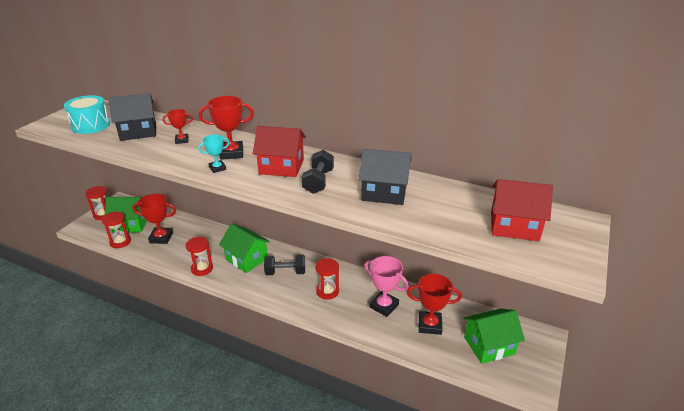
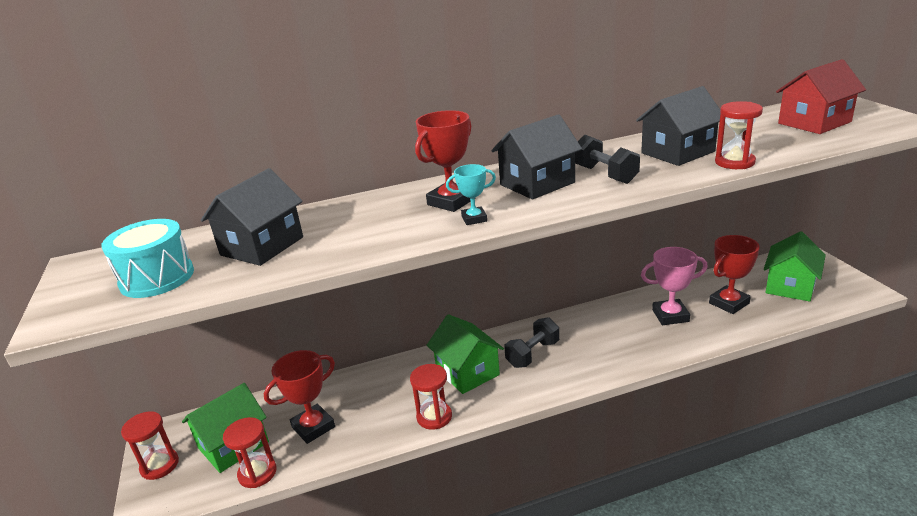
camera: 40 degrees left, 5 degrees down
red trophy [163,109,193,144] -> none
turquoise trophy [198,134,230,173] -> turquoise trophy turned 60 degrees clockwise [446,164,496,225]
green house [219,224,270,273] -> green house turned 60 degrees clockwise [427,314,504,394]
red house [253,126,306,177] -> black house [491,114,582,200]
red hourglass [315,258,339,300] -> red hourglass moved to [715,101,763,169]

